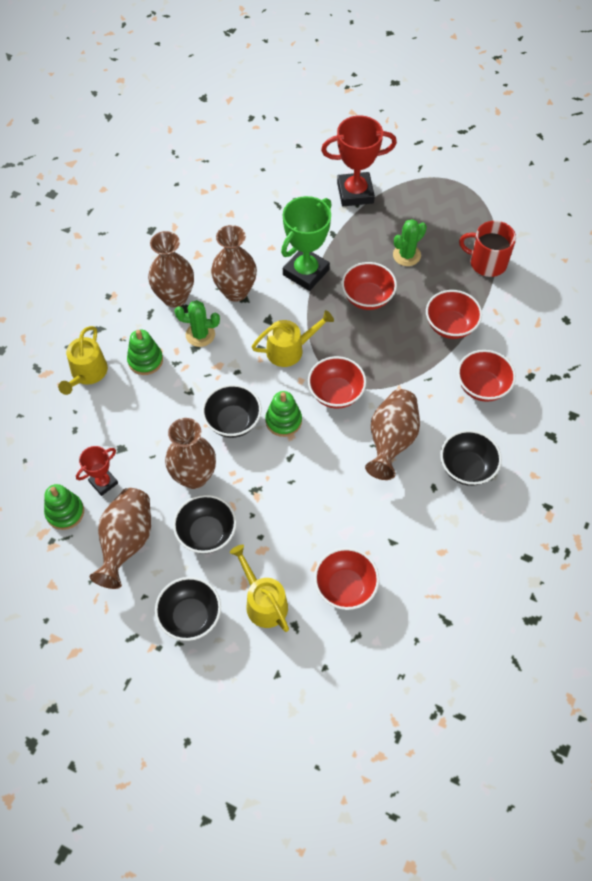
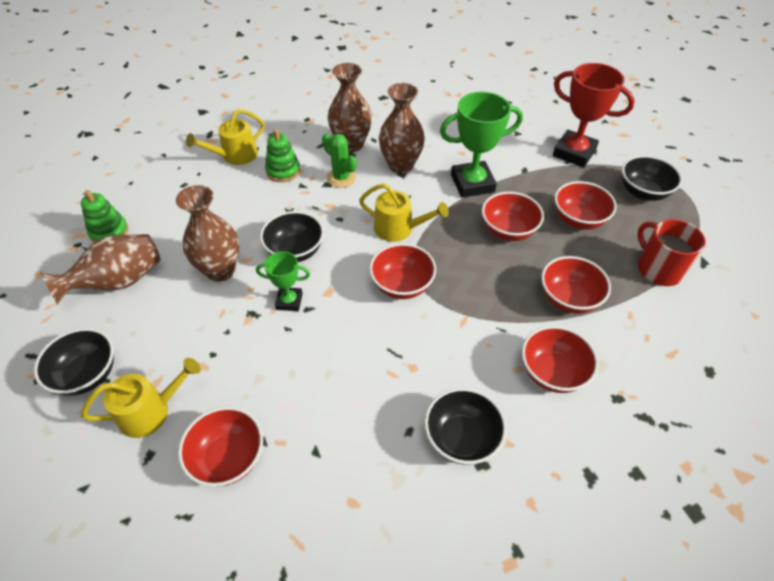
camera: 40 degrees right, 10 degrees down
red trophy [76,446,118,496] -> none
black bowl [173,495,237,554] -> black bowl moved to [622,155,682,201]
yellow watering can [230,545,289,632] -> yellow watering can turned 60 degrees clockwise [81,358,201,438]
green stacking toy [265,391,302,437] -> none
brown vase [365,389,420,480] -> none
green cactus [393,219,427,266] -> red bowl [554,181,617,229]
none -> green trophy [256,251,310,311]

